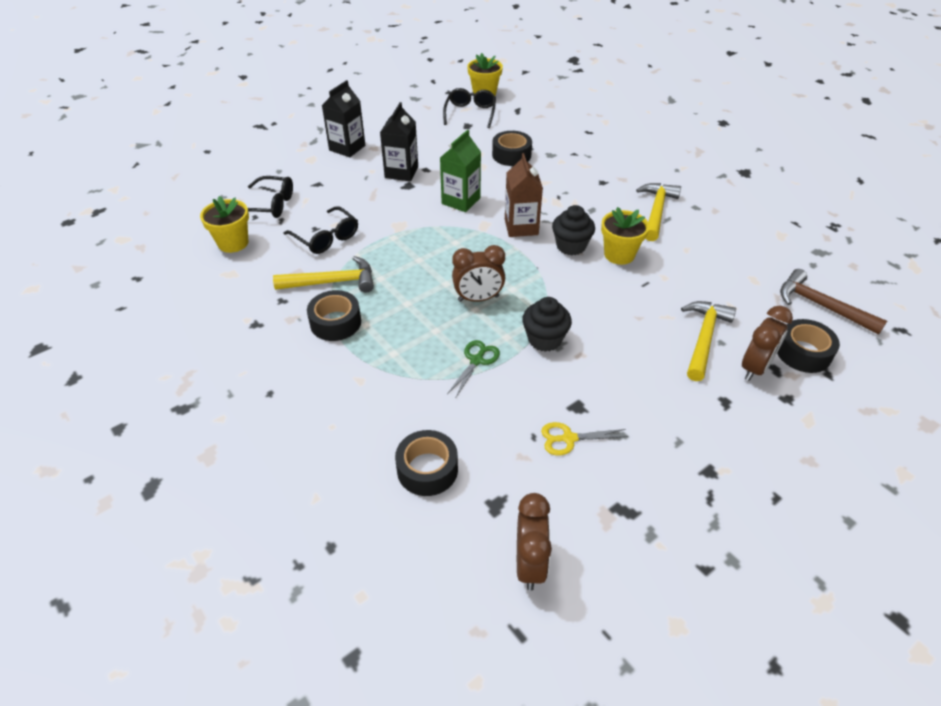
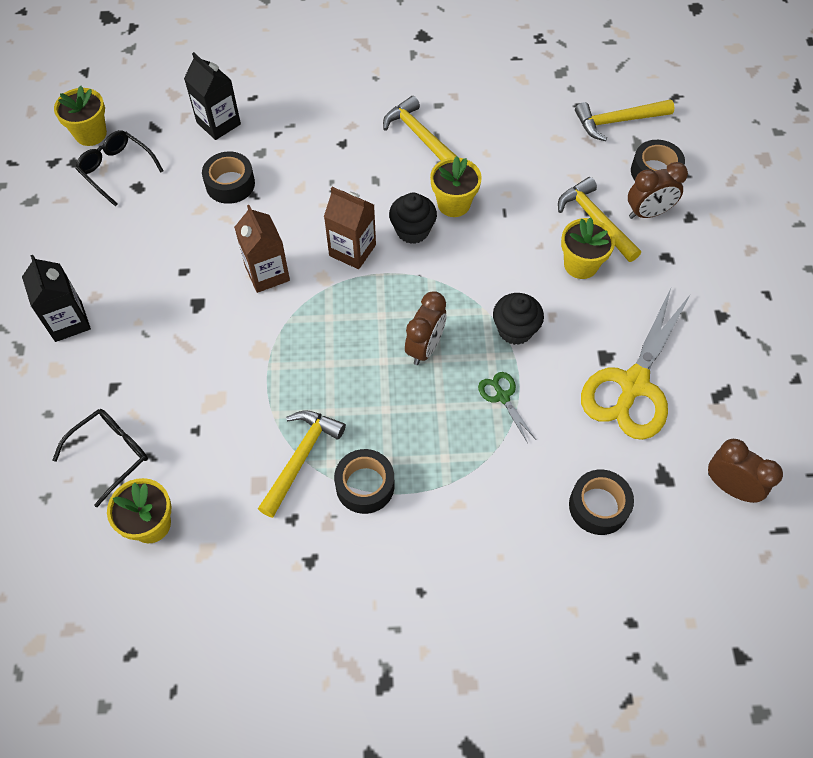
camera: 55 degrees left, 15 degrees up
black glasses [284,206,358,254] -> none
black carton [380,102,418,181] -> black carton moved to [184,52,241,140]
green carton [440,130,481,212] -> brown carton [234,205,290,293]
yellow scissors [541,422,628,456] -> yellow scissors [581,288,691,440], size x2.28
brown clock [742,306,793,381] -> brown clock turned 90 degrees clockwise [628,162,688,219]
brown hammer [780,269,887,335] -> yellow hammer [575,100,674,141]
none -> yellow flower pot [561,217,615,279]

